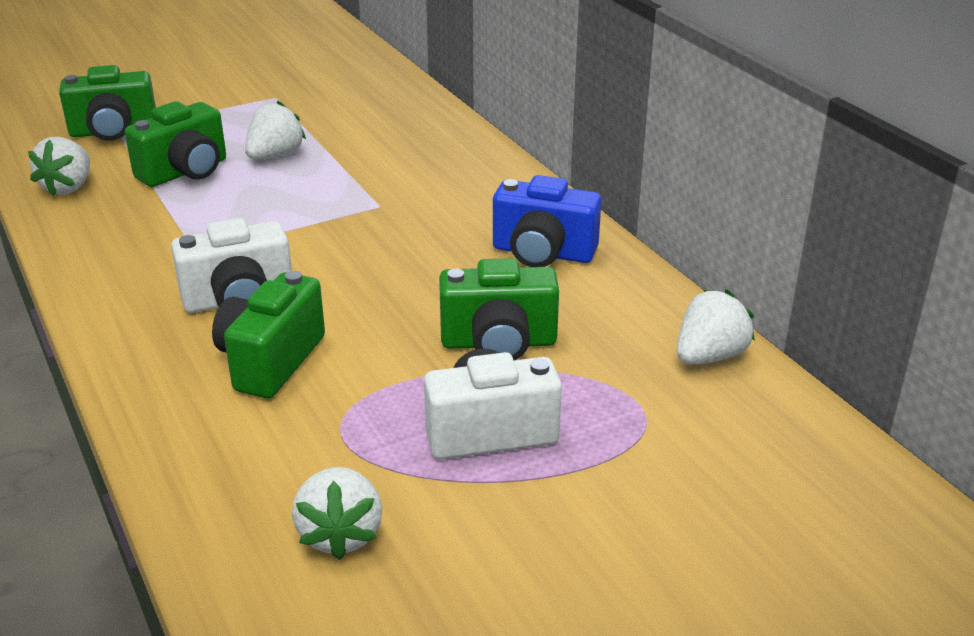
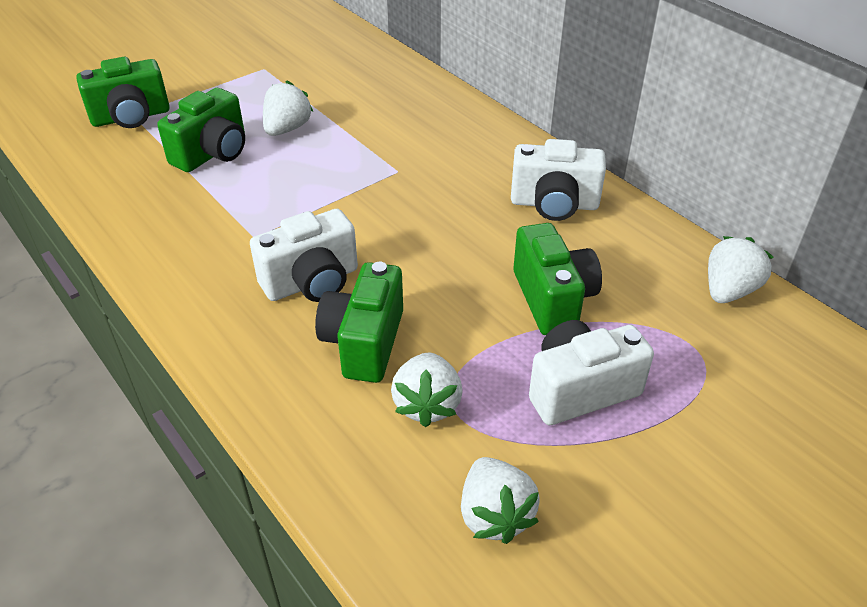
camera: 10 degrees left, 10 degrees up
white strawberry [28,137,90,196] -> white strawberry moved to [391,352,462,427]
green camera [439,258,559,360] -> green camera turned 90 degrees counterclockwise [513,223,602,335]
blue camera [493,175,601,267] -> white camera [511,139,606,221]

